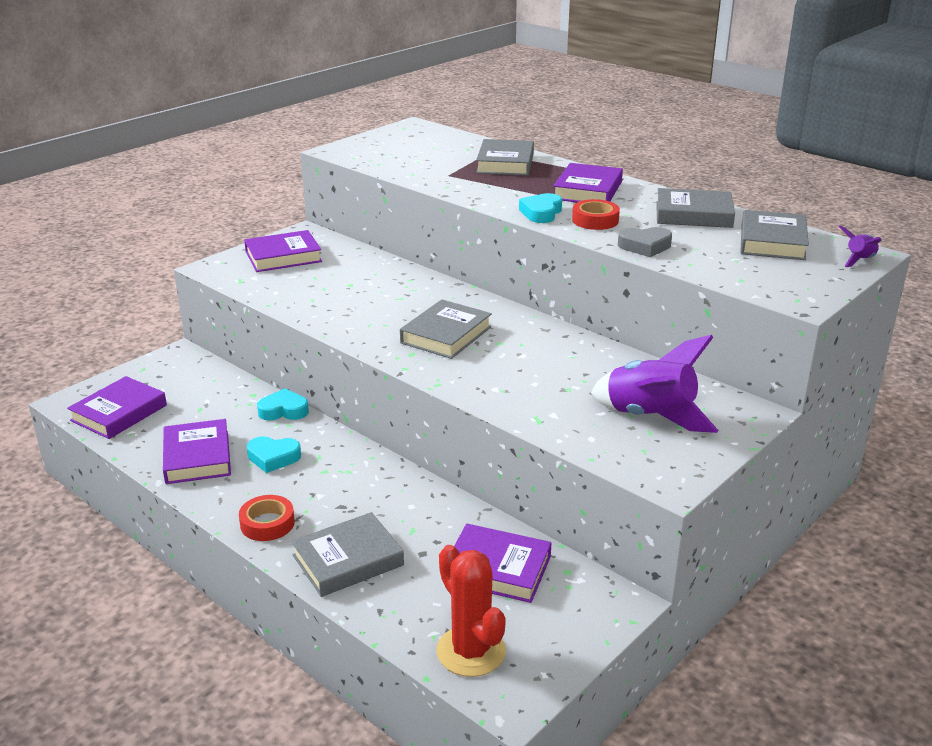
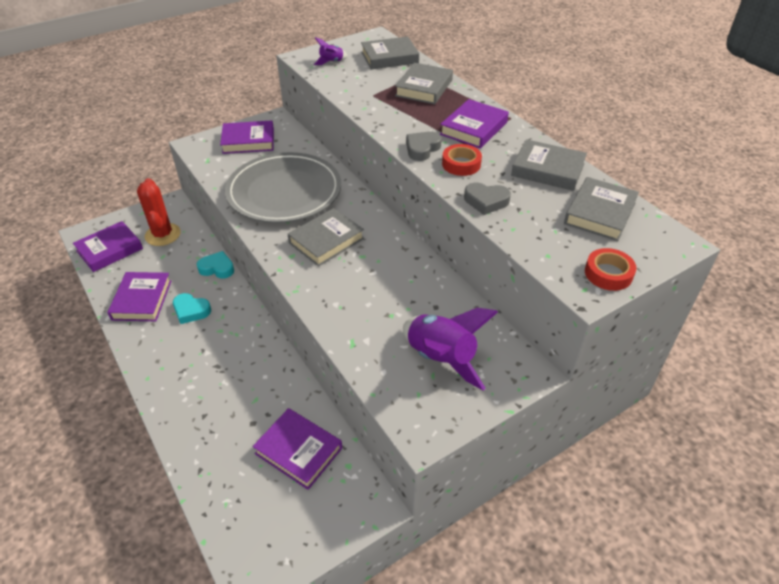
camera: 15 degrees right, 15 degrees up
red tape [239,495,295,541] -> red tape moved to [585,248,636,291]
grey book [291,512,404,597] -> grey book moved to [361,36,419,69]
red cactus [436,545,506,677] -> red cactus moved to [137,178,181,246]
turquoise heart [519,193,562,223] -> grey heart [406,131,442,161]
purple rocket [838,225,882,267] -> purple rocket moved to [314,37,348,65]
none -> grey plate [225,152,341,223]

